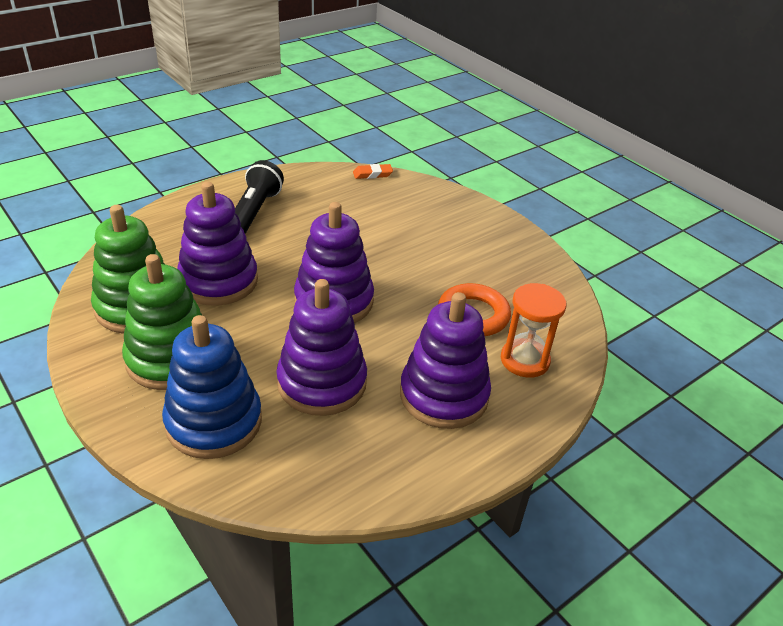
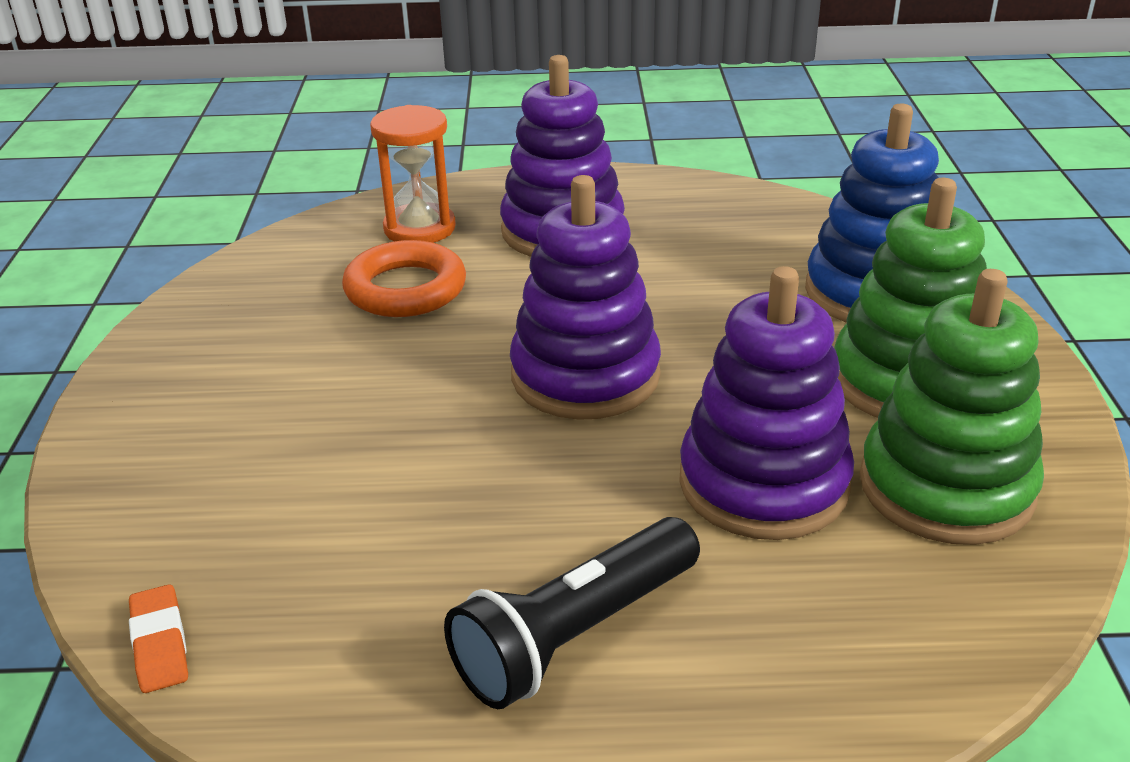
camera: 140 degrees left, 5 degrees down
purple stacking toy [276,279,367,416] -> none
orange eraser [353,164,393,179] -> orange eraser turned 45 degrees clockwise [129,584,188,693]

